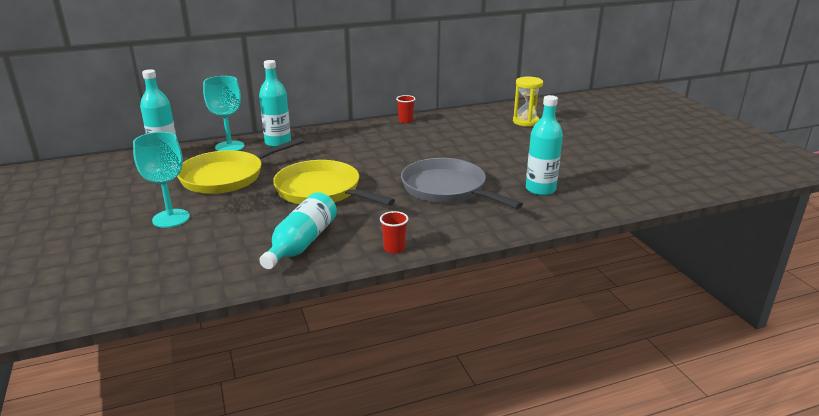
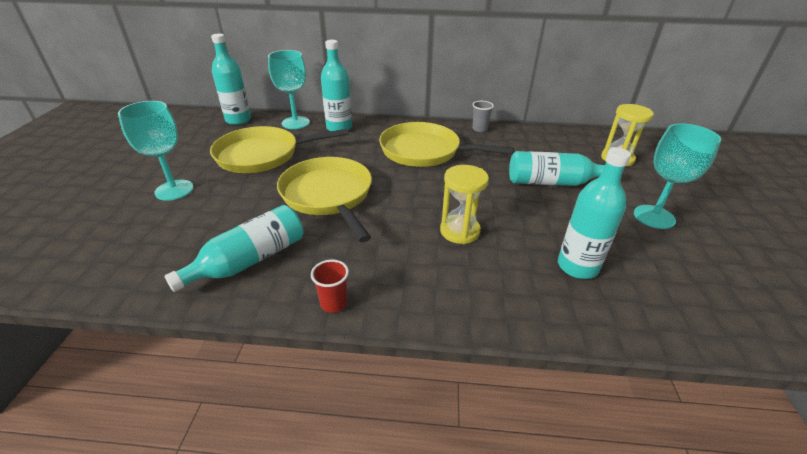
camera: 25 degrees right, 10 degrees up
red cup [396,95,415,123] -> grey cup [472,101,494,132]
grey pan [401,158,523,209] -> yellow hourglass [440,165,489,244]
none -> yellow pan [379,122,514,167]
none -> turquoise bottle [509,151,605,186]
none -> turquoise goblet [634,123,721,229]

